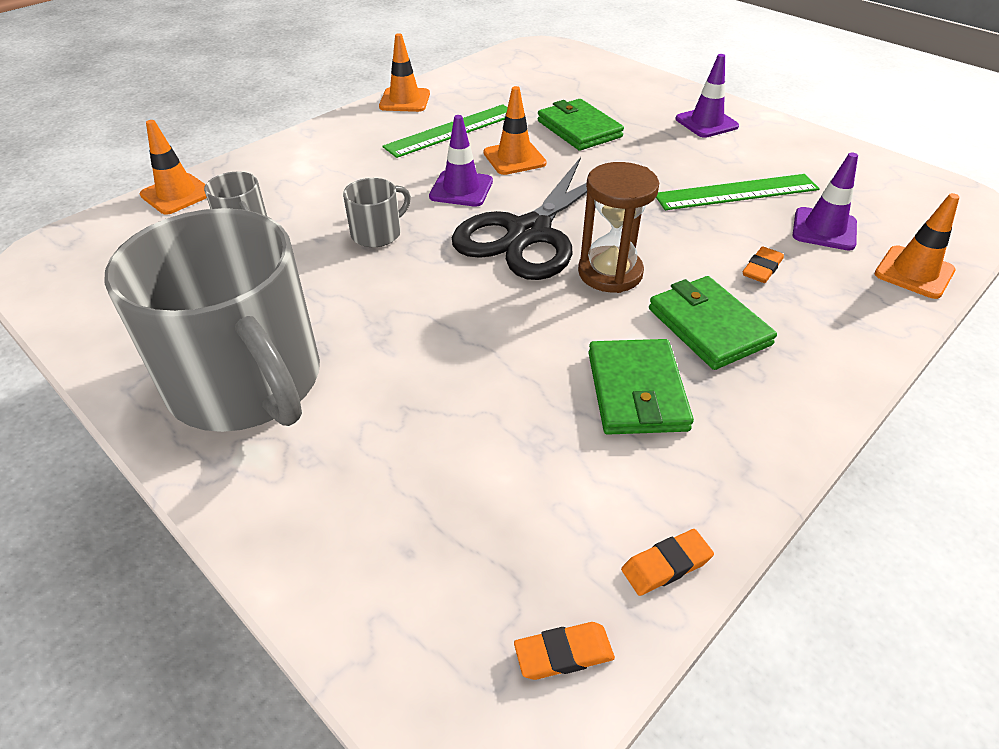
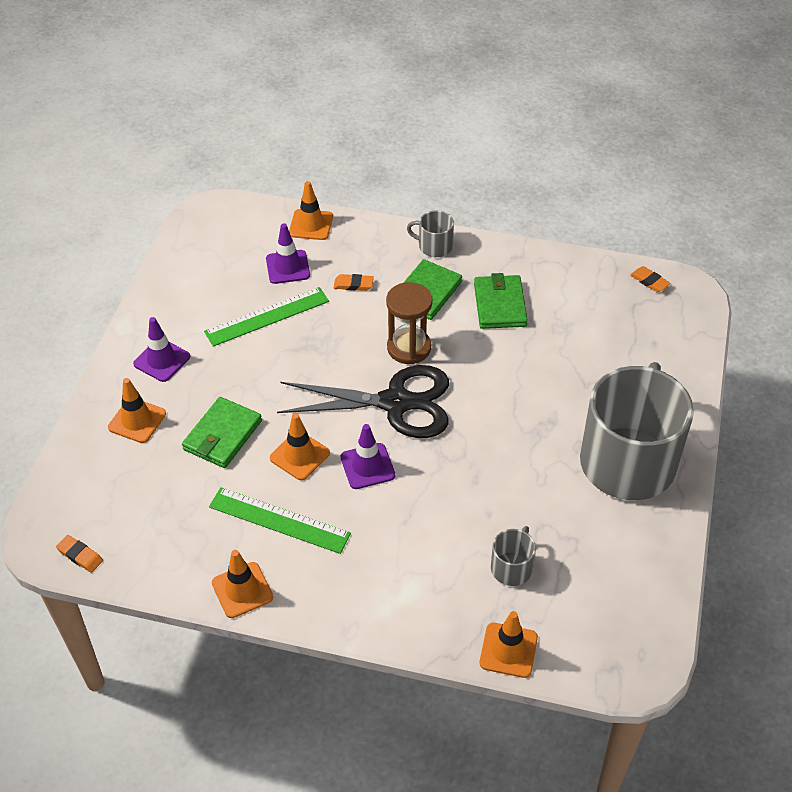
camera: 120 degrees left, 5 degrees up
grey mug [343,178,411,247] -> grey mug moved to [407,211,454,257]
green wallet [588,339,694,435] -> green wallet turned 60 degrees counterclockwise [474,273,528,329]
orange eraser [621,529,714,596] -> orange eraser moved to [56,535,103,573]
green ruler [656,174,820,210] -> green ruler turned 75 degrees counterclockwise [204,287,329,347]
none -> orange traffic cone [108,378,166,443]

